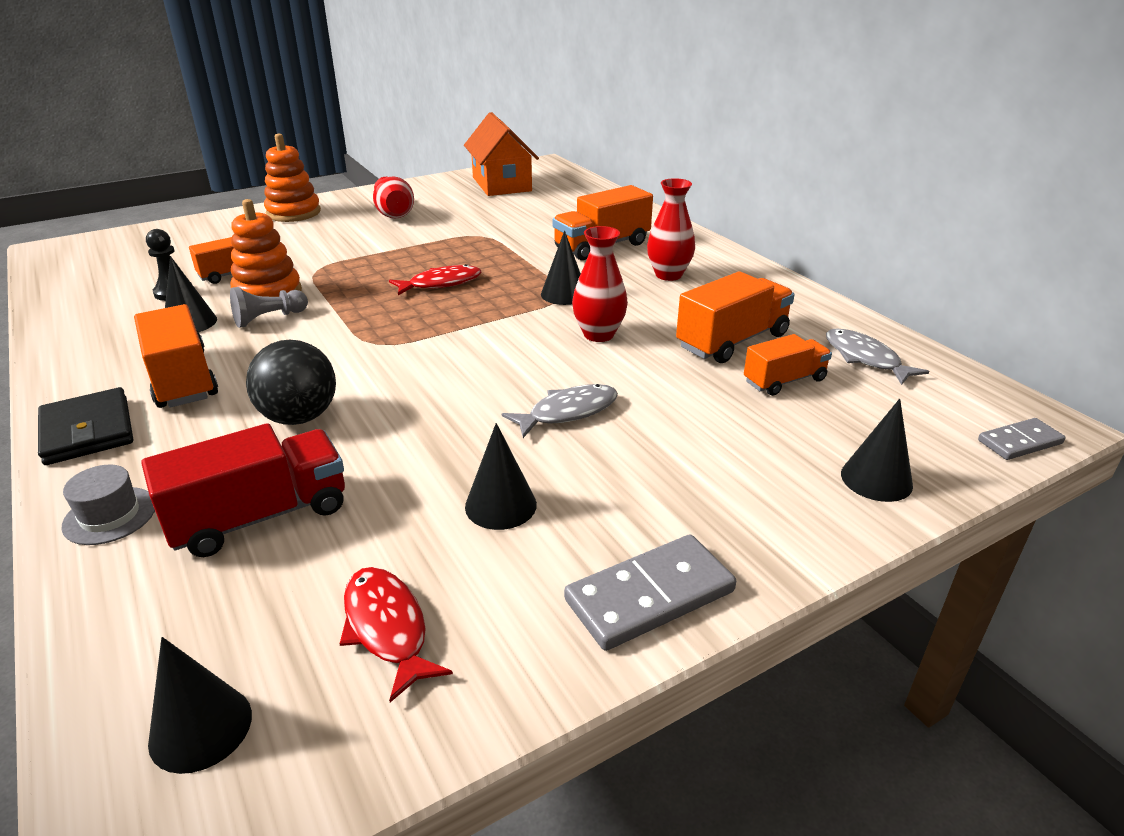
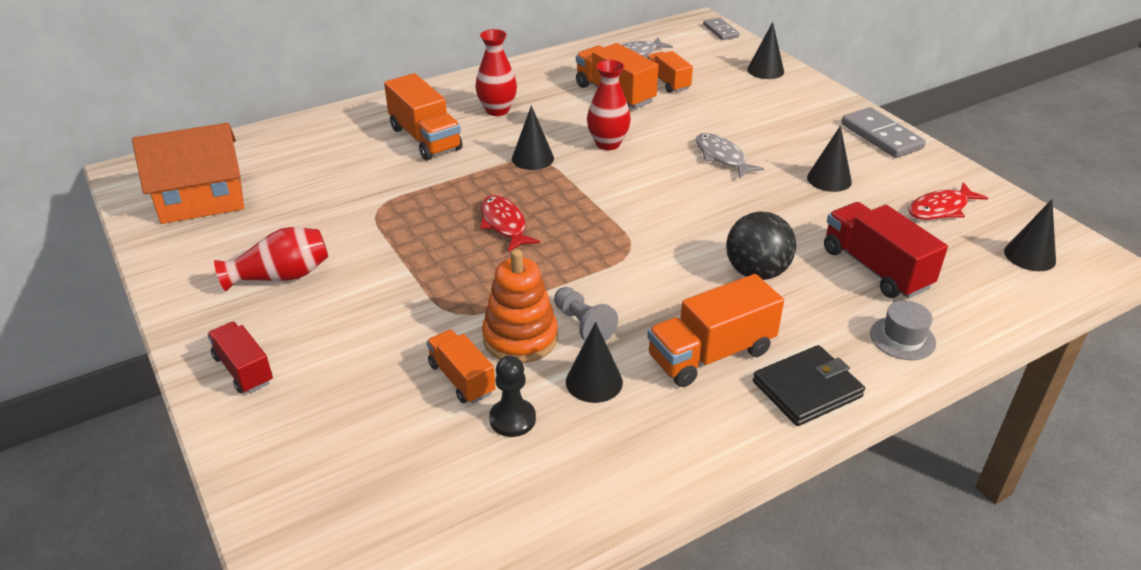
camera: 90 degrees left, 5 degrees up
orange stacking toy [264,134,321,222] -> red truck [207,322,273,393]

